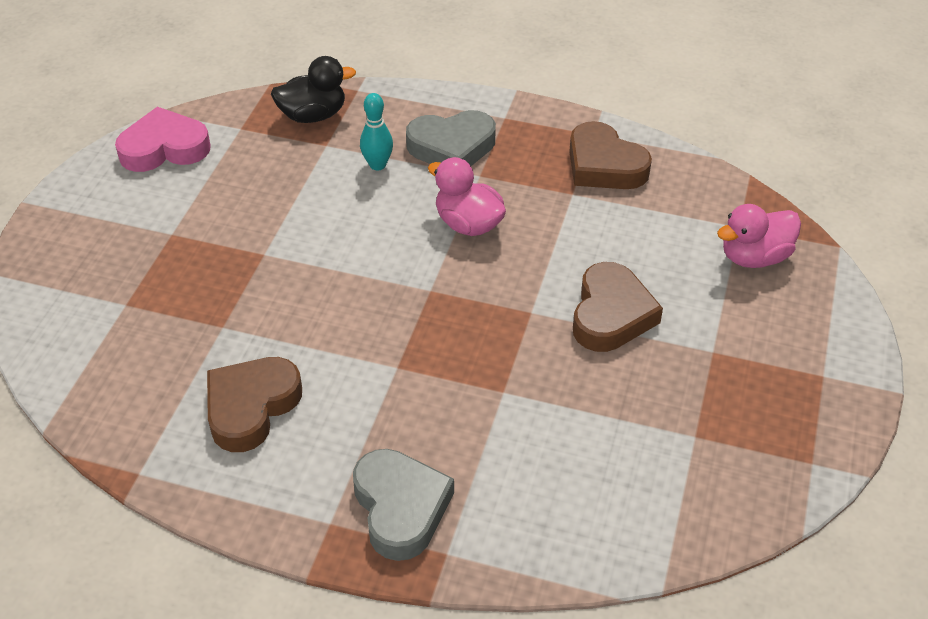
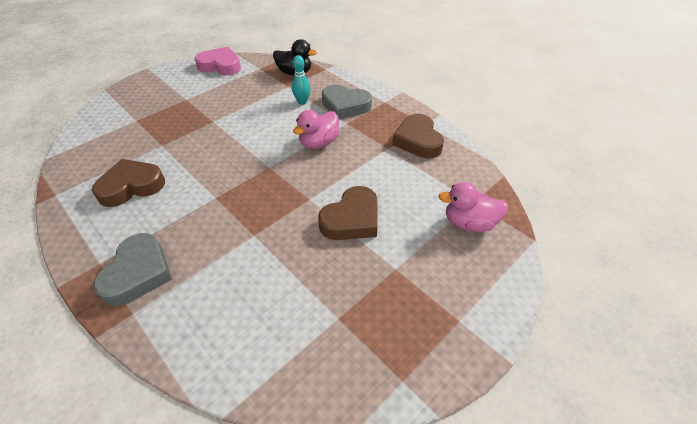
camera: 30 degrees right, 0 degrees up
pink duck [428,157,506,236] -> pink duck turned 120 degrees counterclockwise [293,110,340,149]

